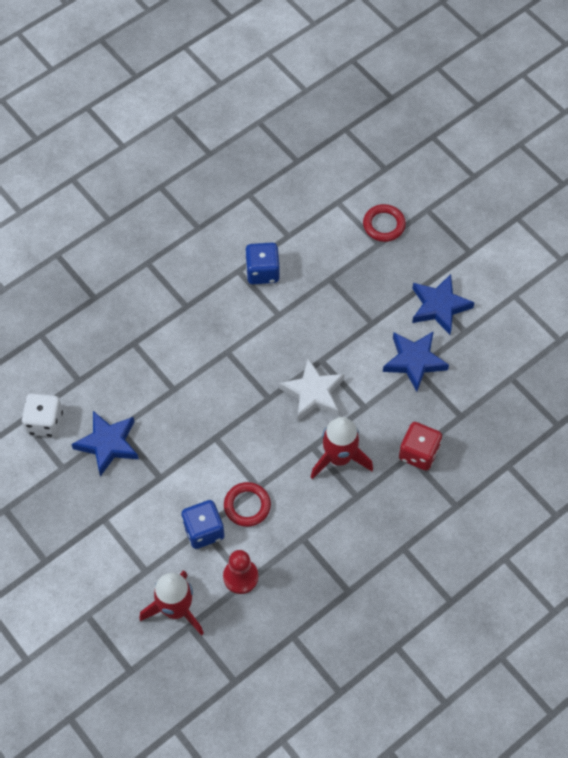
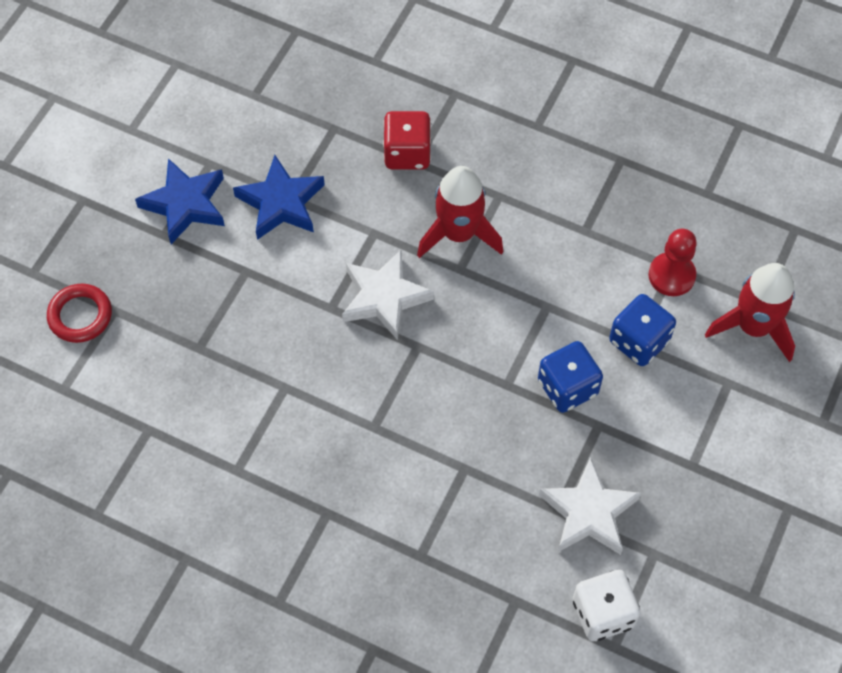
camera: 115 degrees left, 0 degrees up
blue star [71,411,139,477] -> white star [539,457,641,555]
red ring [224,482,271,527] -> none
blue dice [245,243,280,284] -> blue dice moved to [538,341,603,413]

